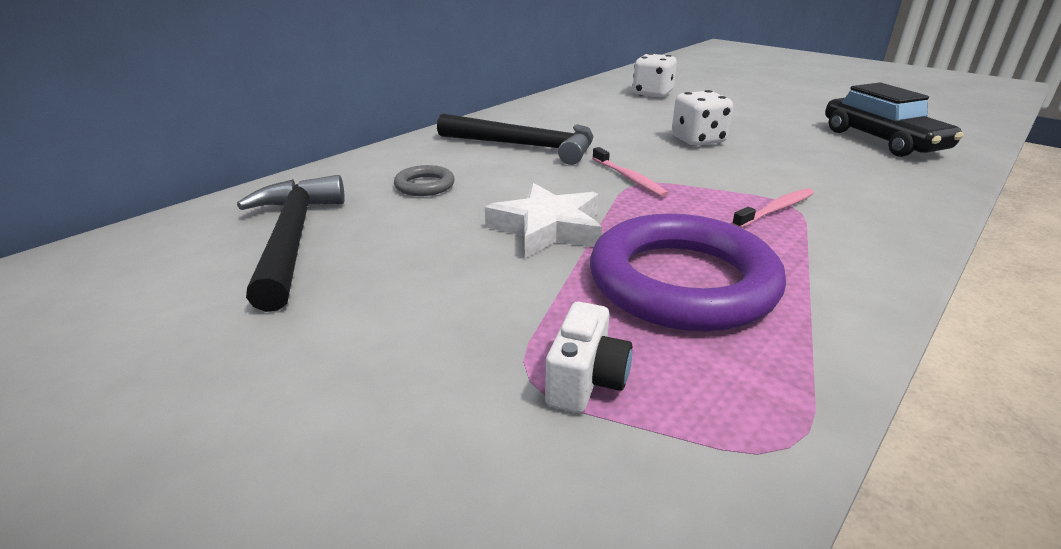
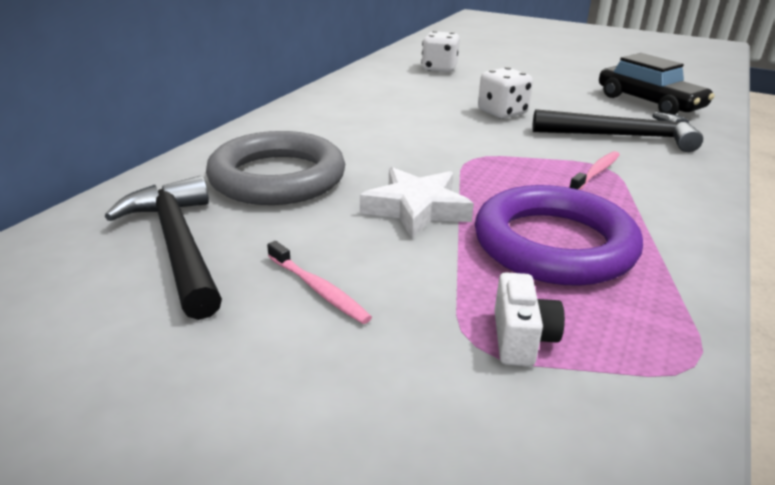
camera: 15 degrees left, 0 degrees up
grey ring [394,165,455,196] -> grey ring [206,131,345,205], size x2.31
black hammer [437,113,593,165] -> black hammer moved to [532,109,703,152]
pink toothbrush [592,147,669,197] -> pink toothbrush moved to [267,241,372,324]

